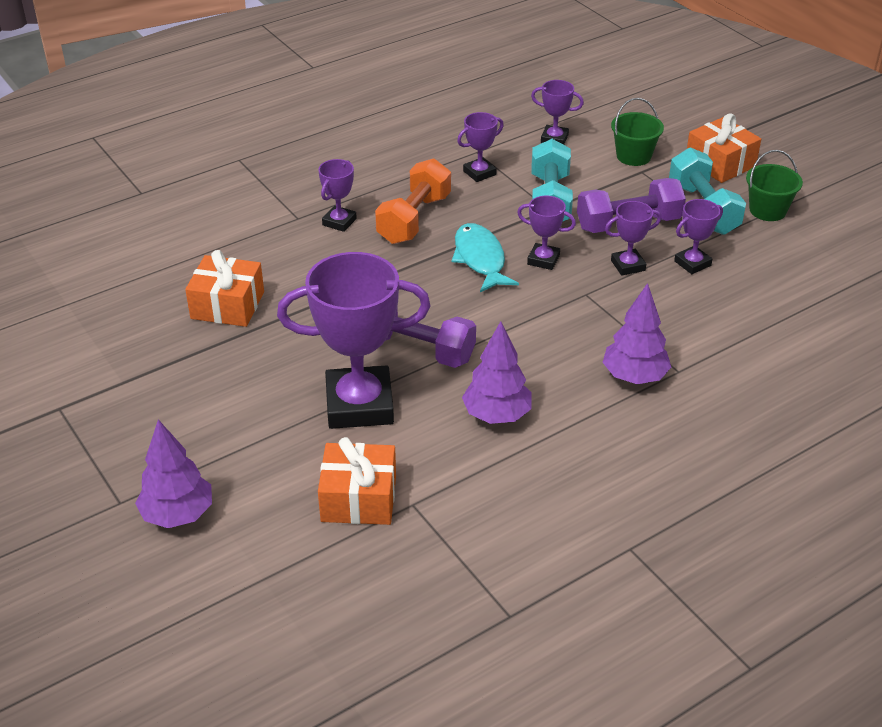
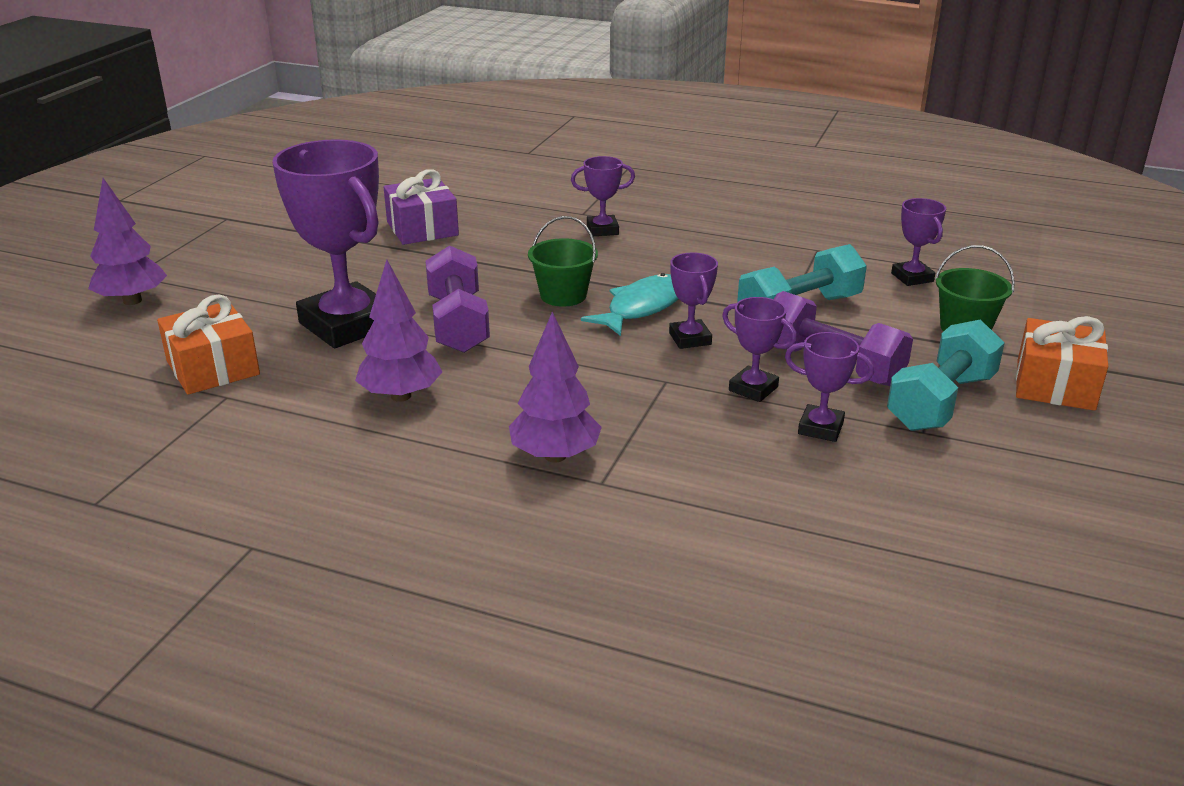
camera: 55 degrees right, 10 degrees down
orange gift [185,250,264,327] -> purple gift [384,169,459,245]
orange dumbbell [375,158,451,244] -> none
purple trophy [457,112,504,182] -> none
green bucket [746,150,803,221] -> green bucket moved to [528,216,598,307]

